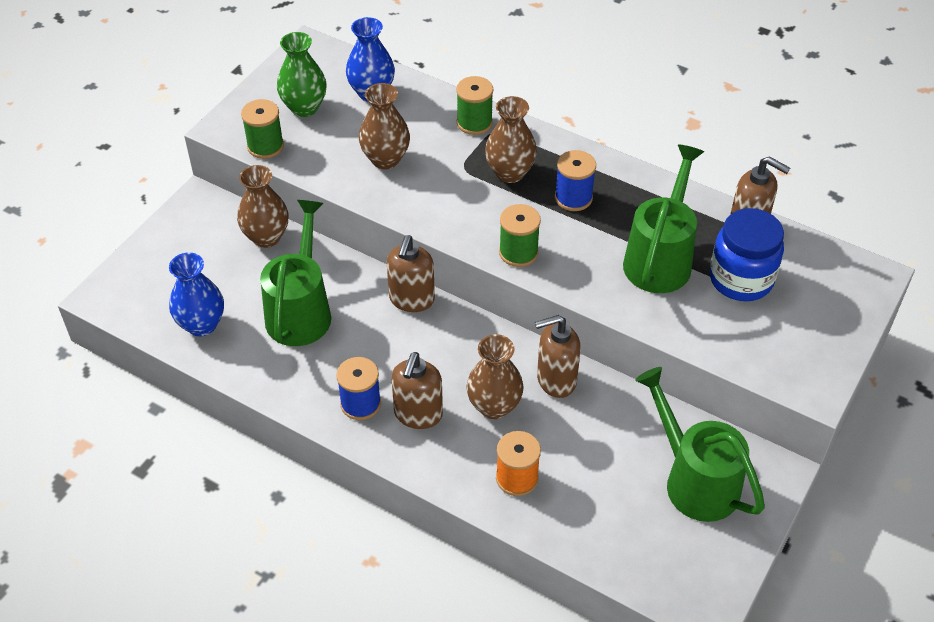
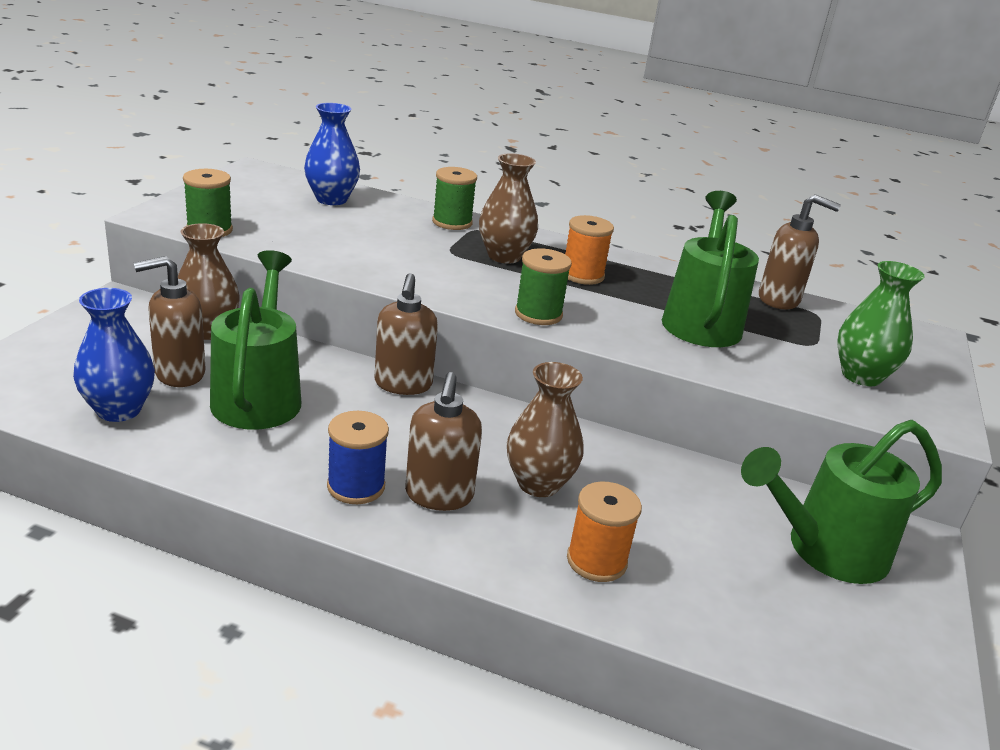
camera: 15 degrees left, 20 degrees down
green vase [277,32,327,117] -> green vase moved to [837,261,925,386]
brown vase [359,83,410,169] -> none
brown soap dispenser [535,315,581,398] -> brown soap dispenser moved to [134,256,206,387]
blue spool [555,150,596,211] -> orange spool [565,215,614,285]
green watering can [635,367,765,522] -> green watering can turned 60 degrees counterclockwise [741,420,942,584]
blue jar [710,208,784,301] -> none

